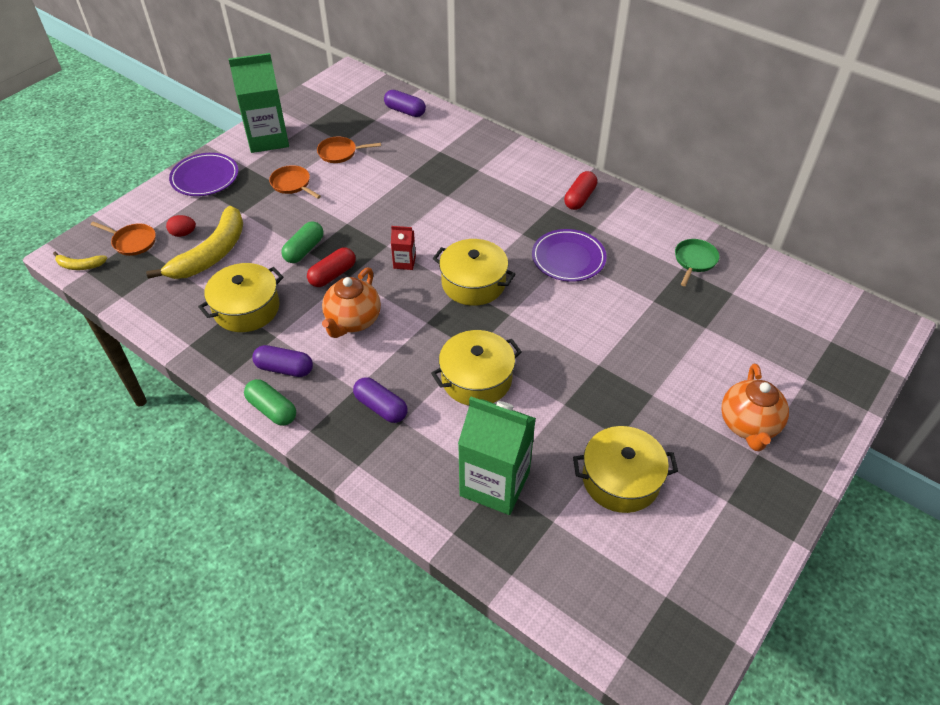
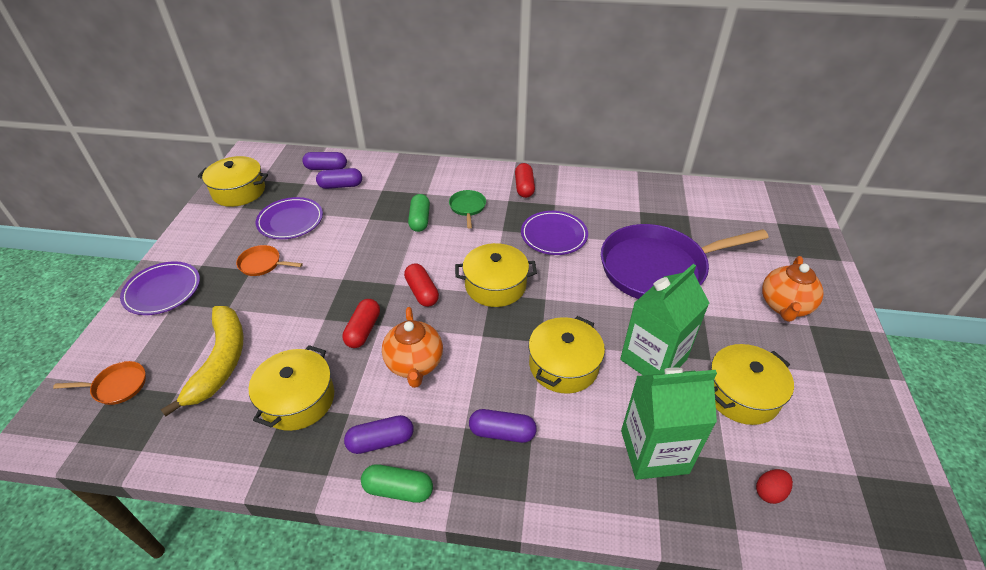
camera: 30 degrees left, 5 degrees down
yellow banana [53,252,107,270] -> none
red egg [166,215,196,237] -> red egg moved to [756,469,793,504]
green carton [228,53,289,153] -> green carton moved to [620,264,709,375]
green capsule [281,221,324,263] -> green capsule moved to [408,194,430,232]
orange pan [317,137,381,163] -> purple plate [256,197,323,239]
red carton [391,226,416,270] -> red capsule [404,263,439,307]
green pan [675,239,719,286] -> green pan moved to [449,190,486,229]
orange teapot [721,364,789,452] -> orange teapot turned 45 degrees clockwise [762,256,824,322]
none -> yellow pot [198,156,268,207]
none -> purple capsule [316,168,362,189]
none -> purple pan [601,224,769,299]

